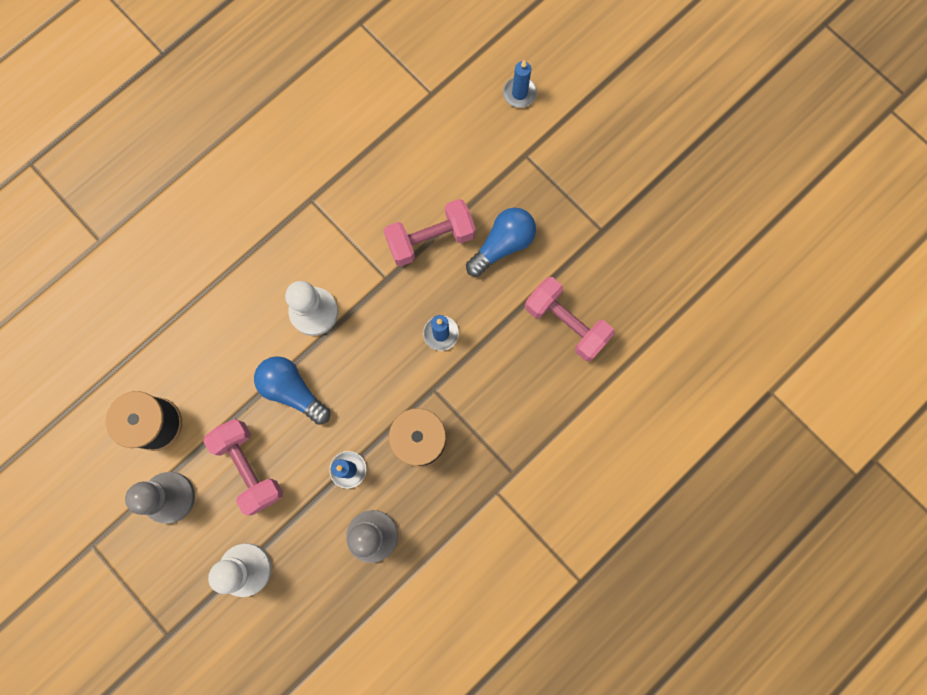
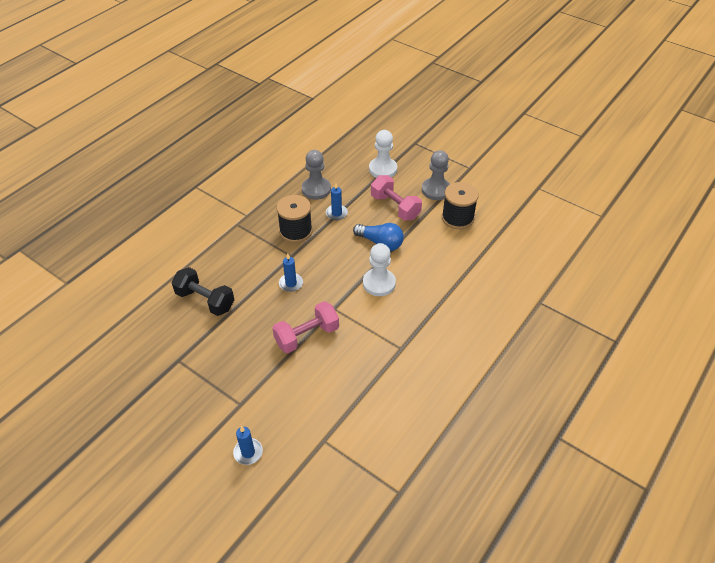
camera: 170 degrees right, 30 degrees down
blue light bulb [466,208,536,277] -> none
pink dumbbell [525,277,615,361] -> black dumbbell [171,267,234,316]

